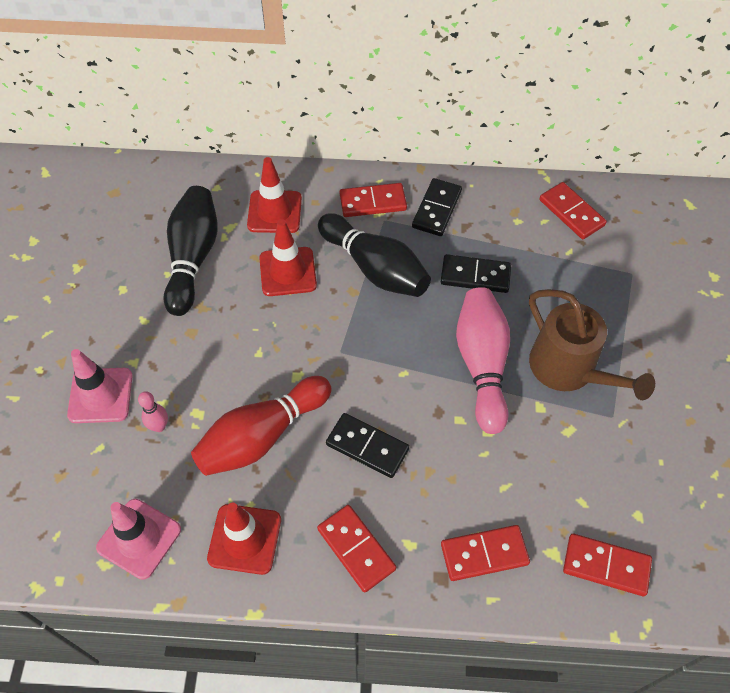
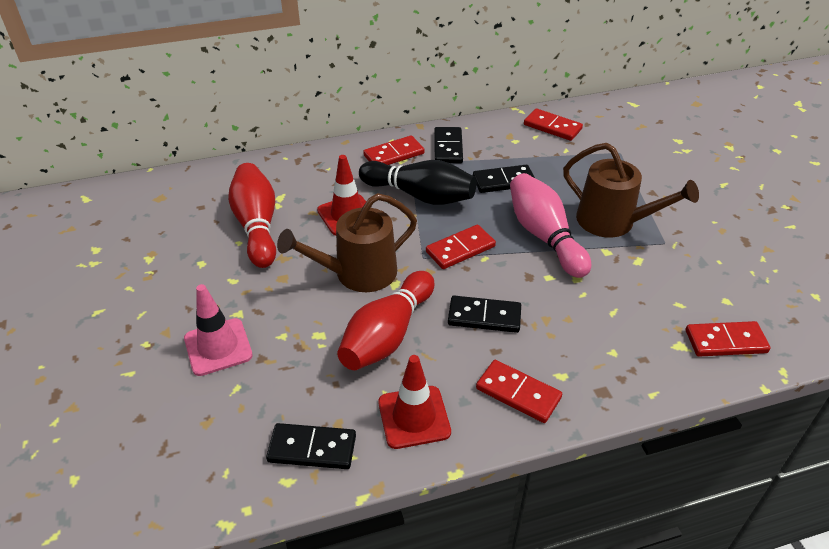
camera: 20 degrees left, 15 degrees down
pink traffic cone [96,499,181,580] -> black domino [266,423,356,469]
pink bowling pin [138,391,168,432] -> none
black bowling pin [164,186,218,316] -> red bowling pin [228,163,276,268]
red traffic cone [247,157,302,233] -> none
red domino [441,525,530,581] -> red domino moved to [426,225,496,269]
none -> brown watering can [277,193,417,292]

